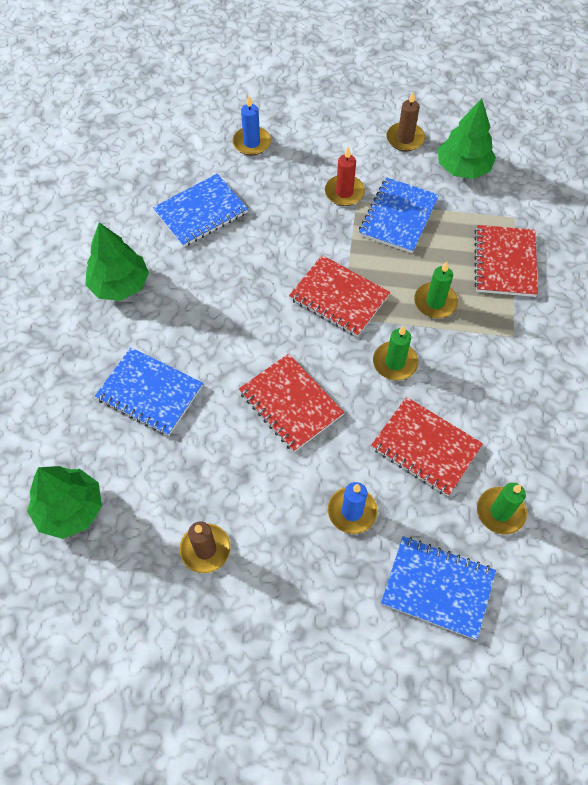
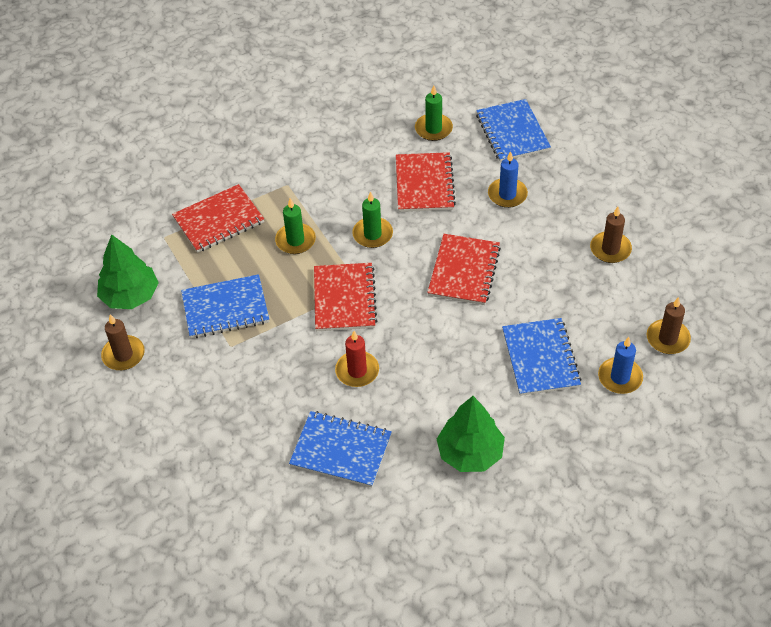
camera: 125 degrees left, 10 degrees down
green tree [27,466,102,539] -> brown candle [647,297,691,354]
blue candle [232,96,271,155] -> blue candle moved to [598,337,643,394]
red candle [325,147,365,206] -> red candle moved to [335,331,379,387]

